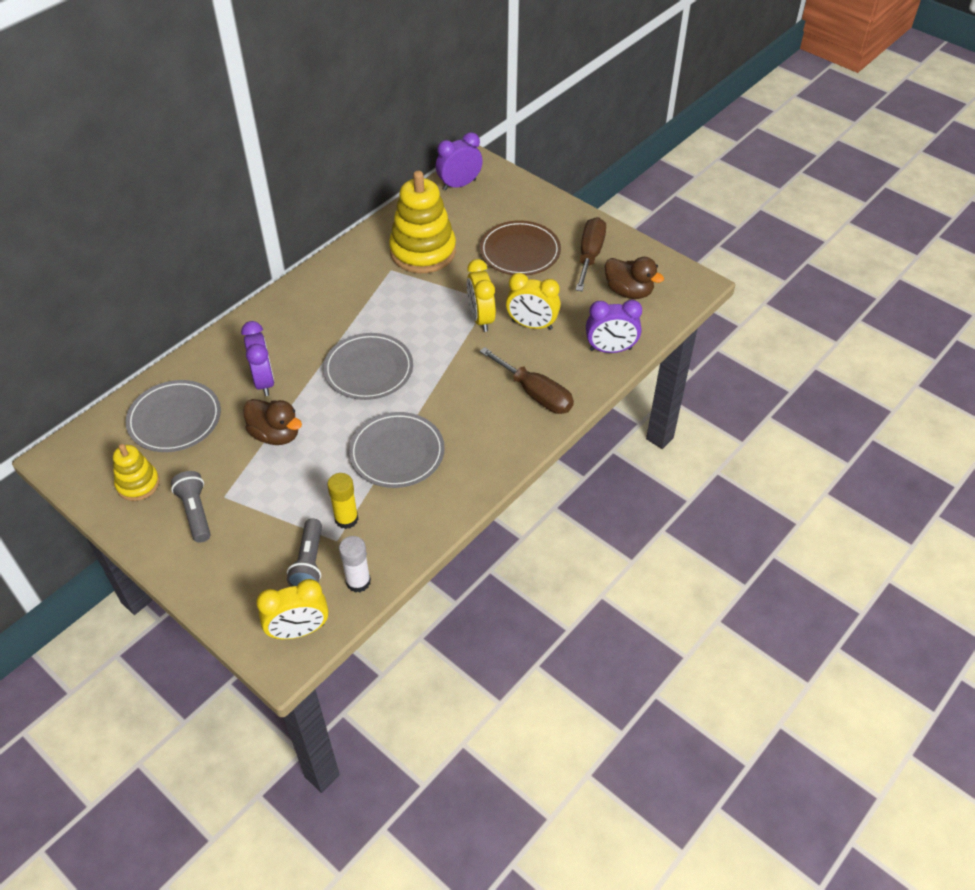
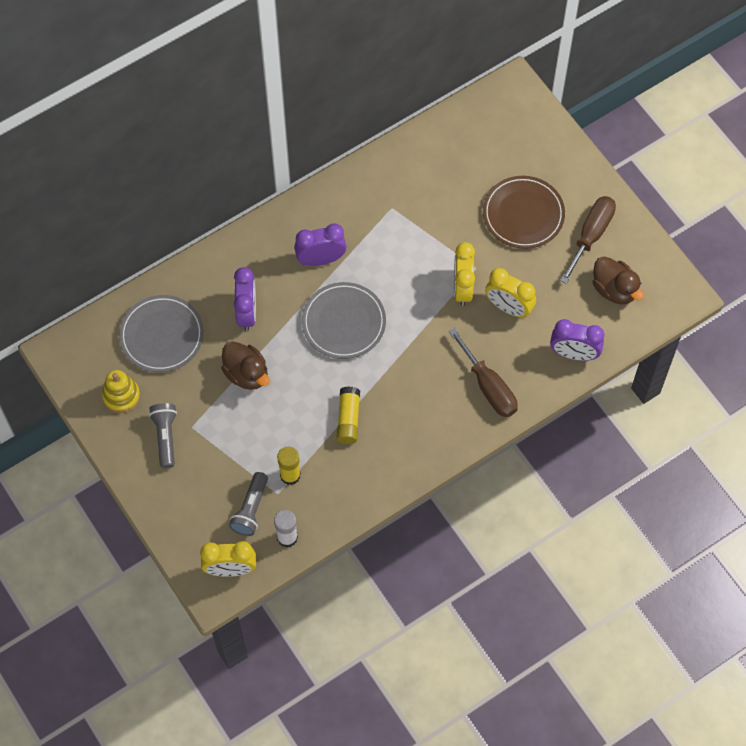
camera: 15 degrees right, 15 degrees up
grey plate [349,412,445,488] -> yellow glue stick [336,386,360,444]
yellow stacking toy [389,171,456,273] -> none
purple clock [436,132,483,190] -> purple clock moved to [294,223,346,266]

